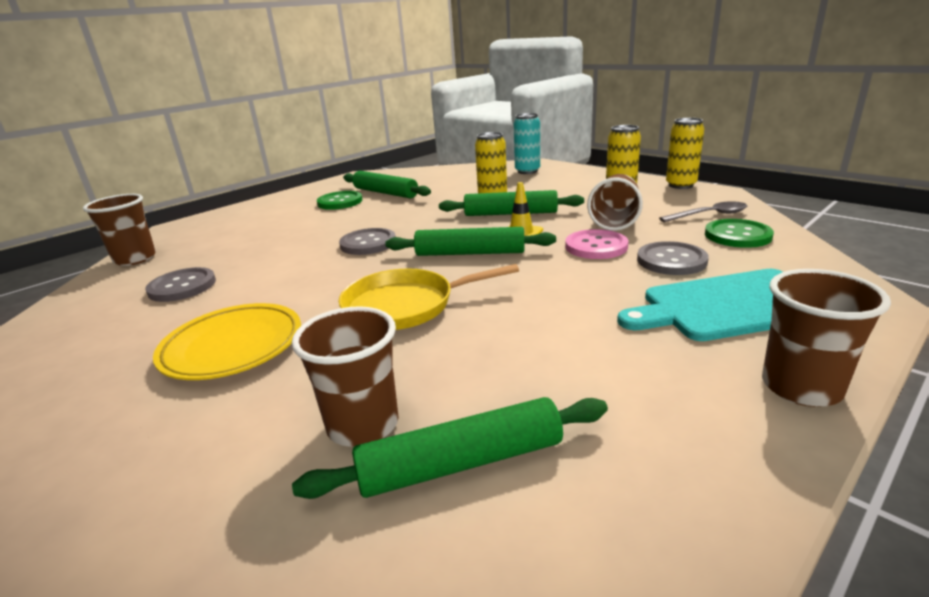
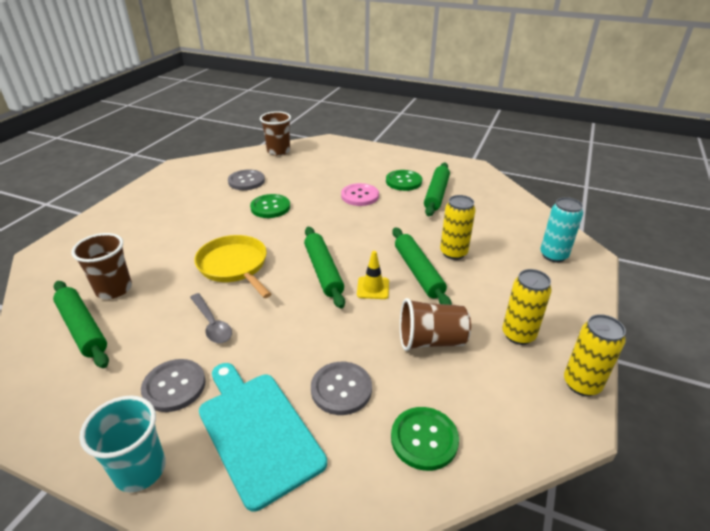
camera: 65 degrees right, 10 degrees up
yellow plate [153,303,301,380] -> none
grey button [339,228,395,255] -> grey button moved to [141,359,206,412]
pink button [565,229,629,259] -> pink button moved to [341,183,379,206]
grey spoon [659,201,747,222] -> grey spoon moved to [190,293,232,343]
brown cup [762,269,891,407] -> turquoise cup [79,396,166,492]
none -> green button [250,194,290,218]

